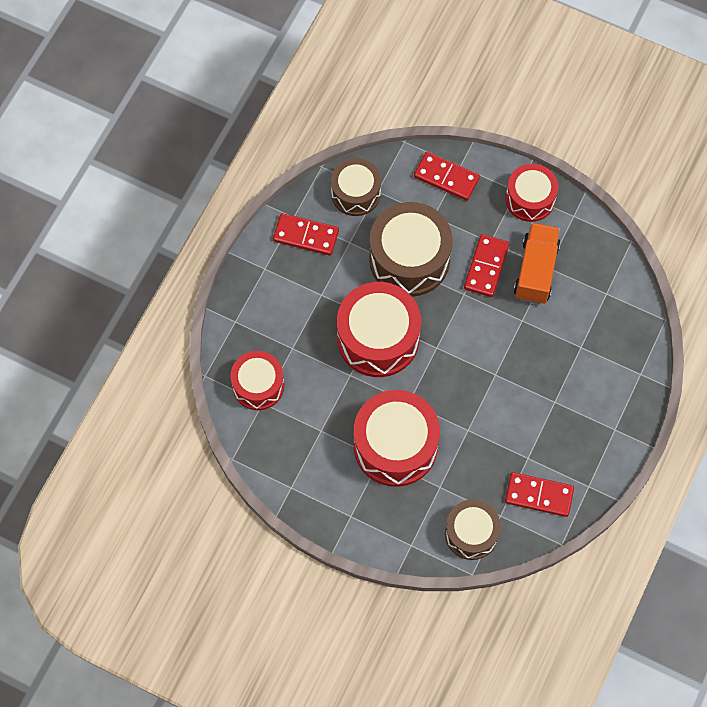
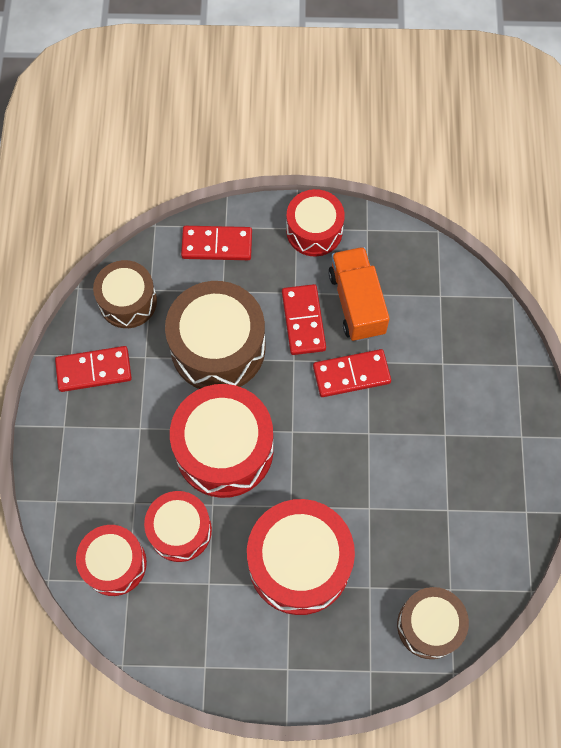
camera: 25 degrees left, 0 degrees up
red domino [505,472,574,517] -> red domino moved to [313,349,391,397]
none -> red drum [144,491,212,562]

